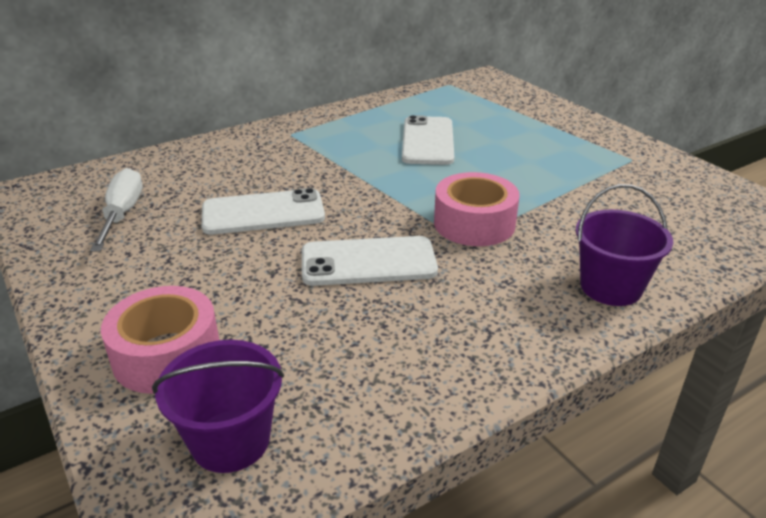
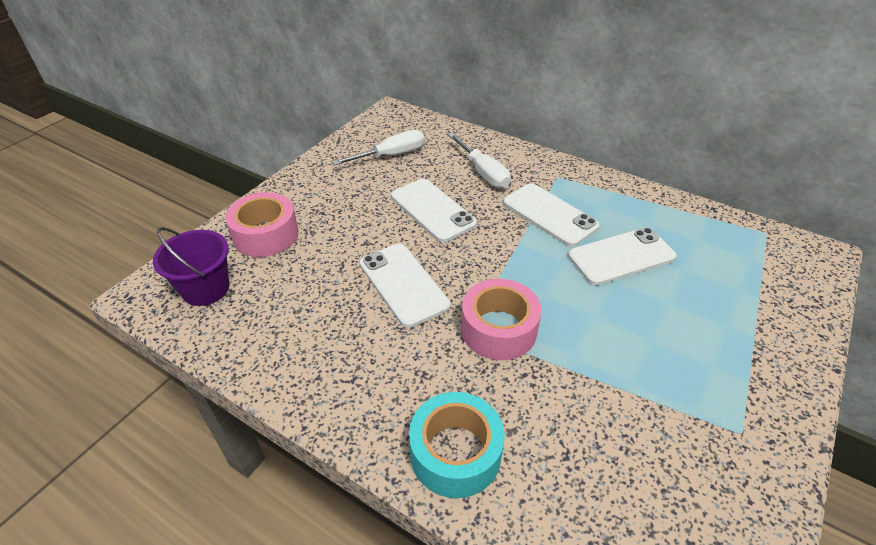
camera: 65 degrees right, 10 degrees up
purple bucket [576,184,673,306] -> turquoise tape [409,392,504,498]
none -> white screwdriver [448,133,511,188]
none -> white phone [503,183,600,247]

